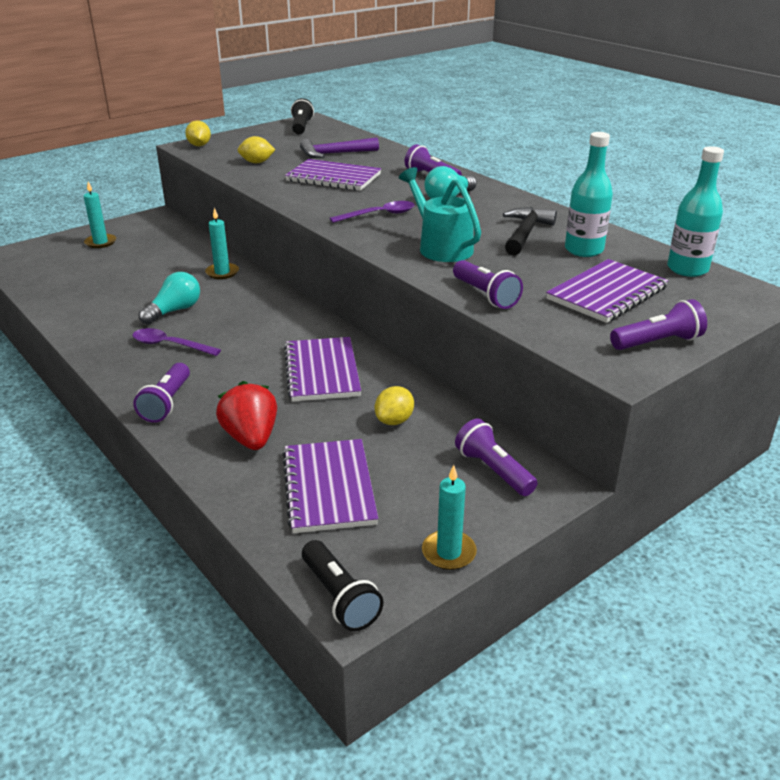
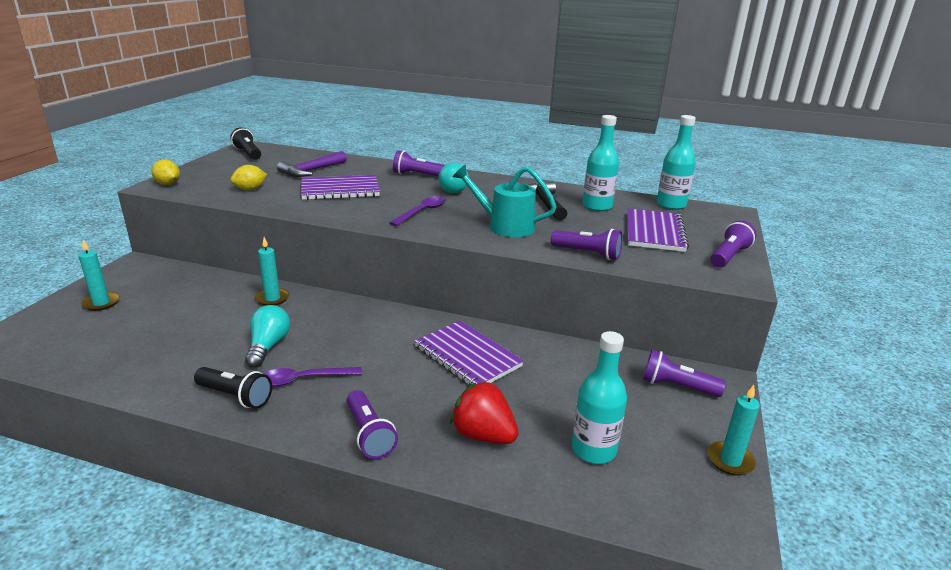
camera: 35 degrees left, 5 degrees down
purple notebook [282,439,378,533] -> turquoise bottle [572,331,627,464]
black flashlight [302,540,383,631] -> black flashlight moved to [194,367,272,409]
yellow lemon [375,386,414,425] -> none

